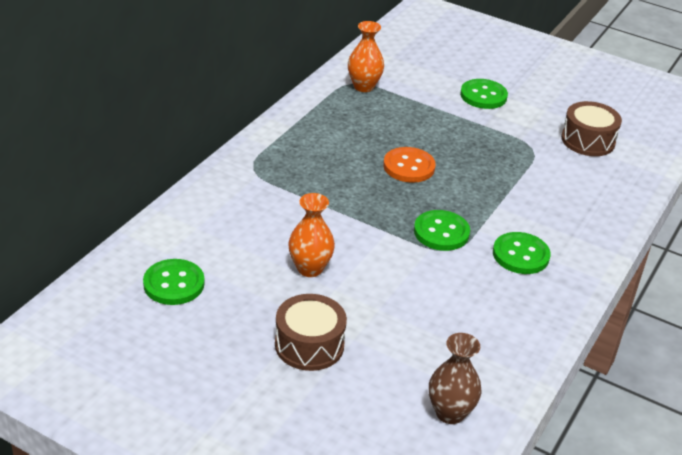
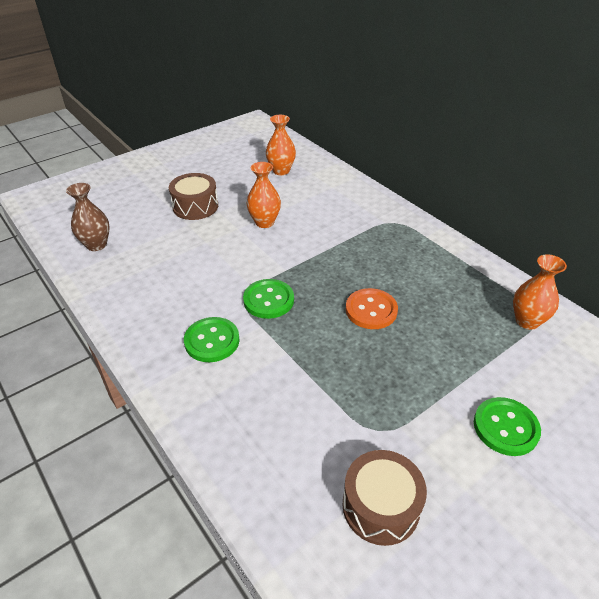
camera: 115 degrees right, 5 degrees up
green button [143,259,205,305] -> orange vase [266,115,296,175]

